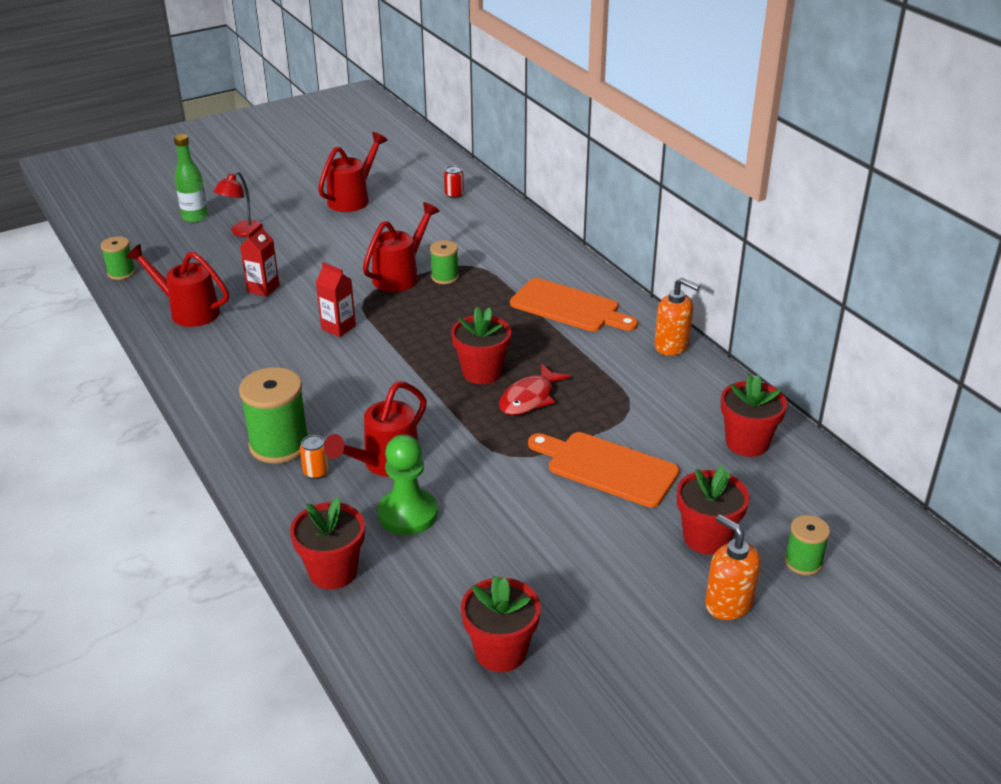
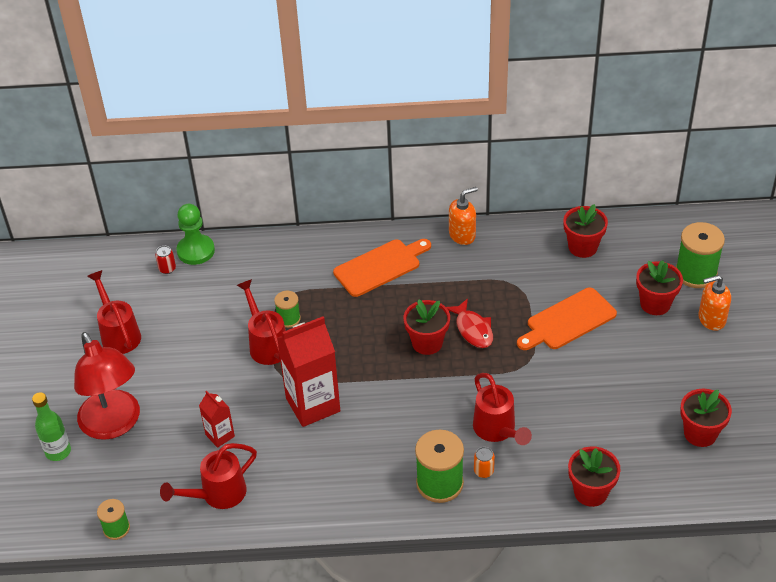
camera: 60 degrees left, 10 degrees up
red lamp [214,171,263,237] -> red lamp [74,332,140,440], size x2.06
red carton [316,262,356,337] -> red carton [277,316,340,427], size x1.98
green pawn [378,434,438,535] -> green pawn moved to [177,204,215,265]
green spool [784,515,830,575] -> green spool [676,222,725,288], size x1.79

